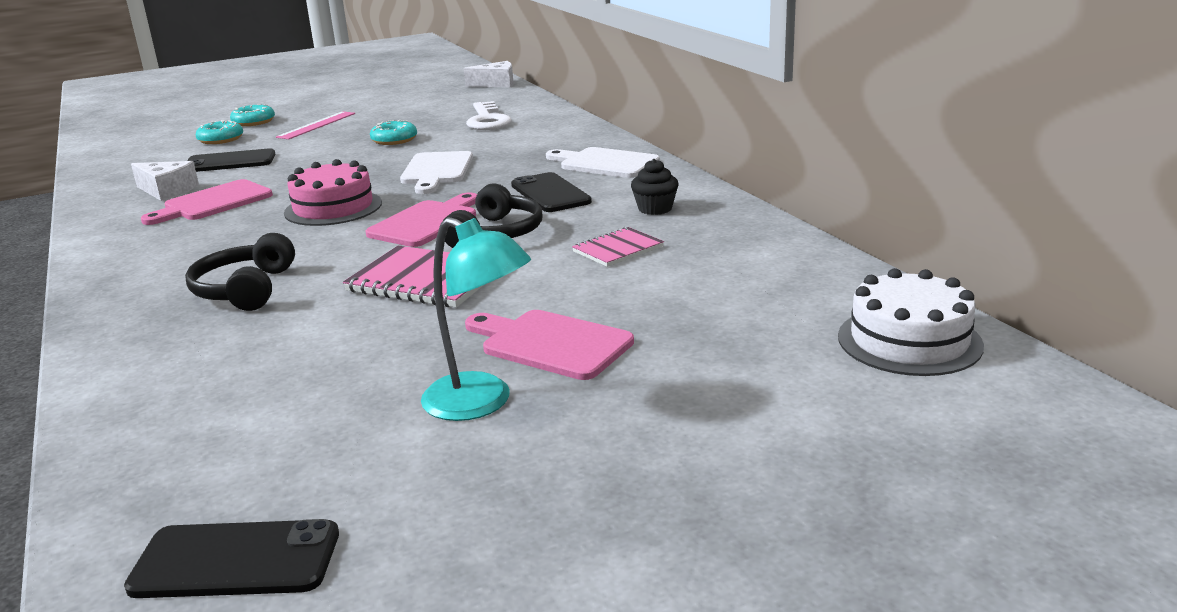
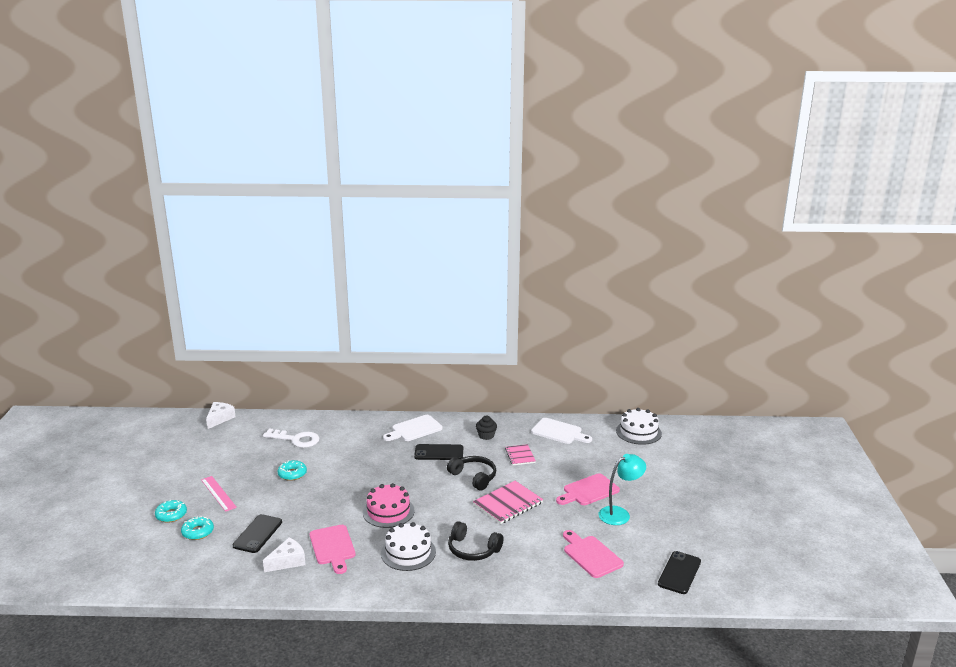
camera: 65 degrees left, 0 degrees up
pink cutting board [365,192,477,247] -> pink cutting board moved to [563,530,624,578]
white cutting board [400,151,473,194] -> white cutting board moved to [531,418,592,444]
none -> white cake [381,522,436,571]

